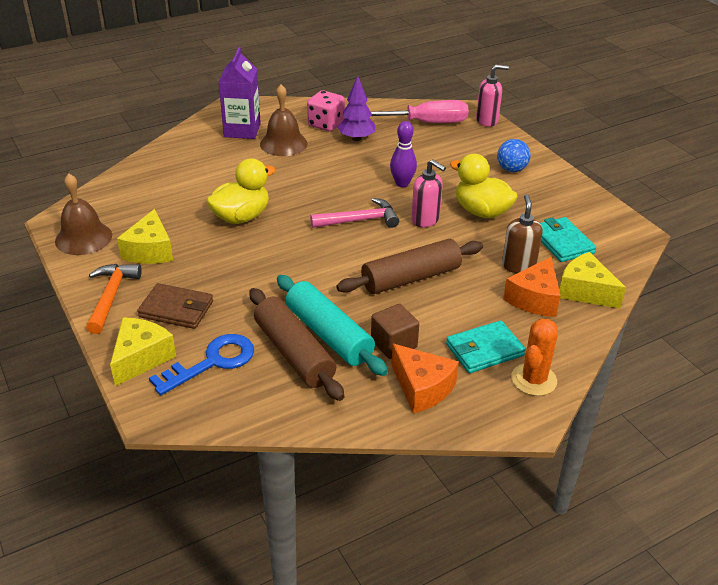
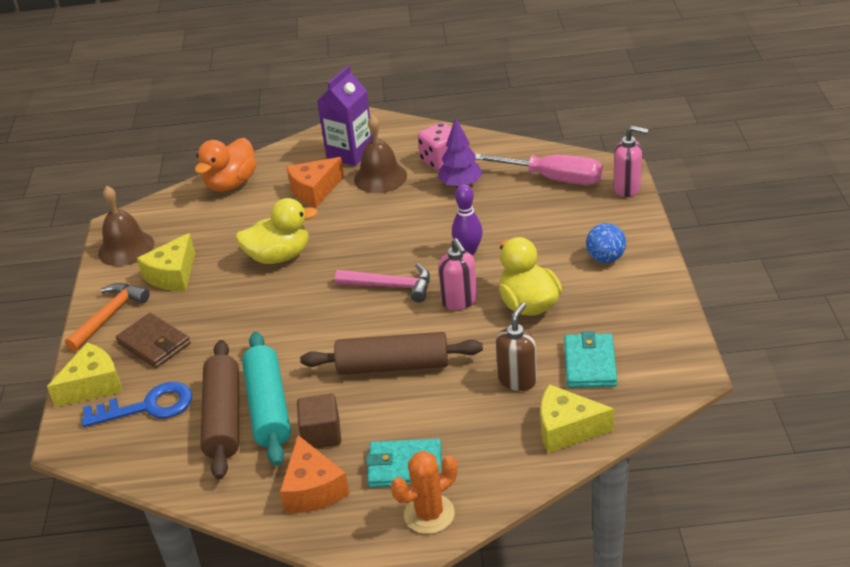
camera: 30 degrees right, 0 degrees up
orange cheese [503,257,561,317] -> orange cheese moved to [286,157,344,208]
yellow cheese [559,252,626,308] -> yellow cheese turned 60 degrees counterclockwise [541,384,614,453]
none -> orange duck [195,138,257,192]

